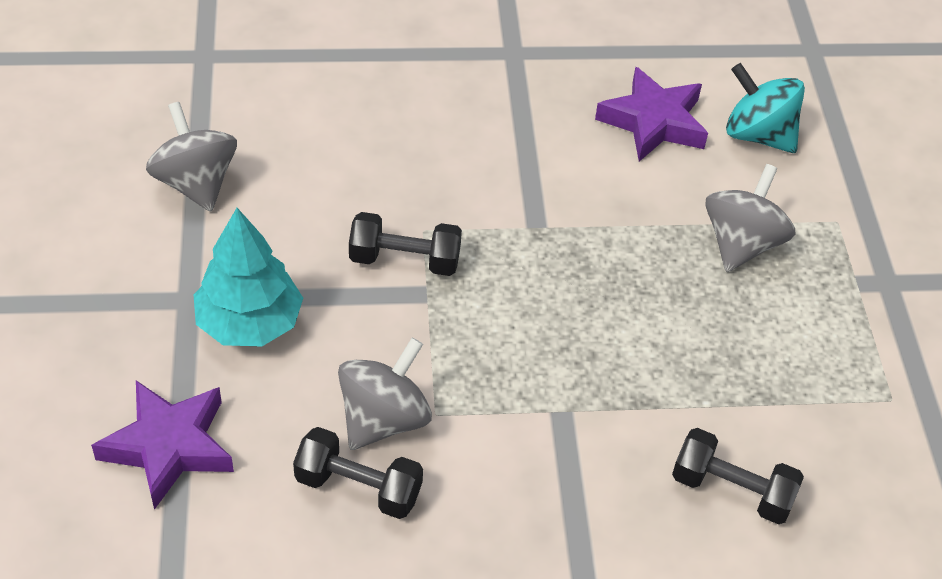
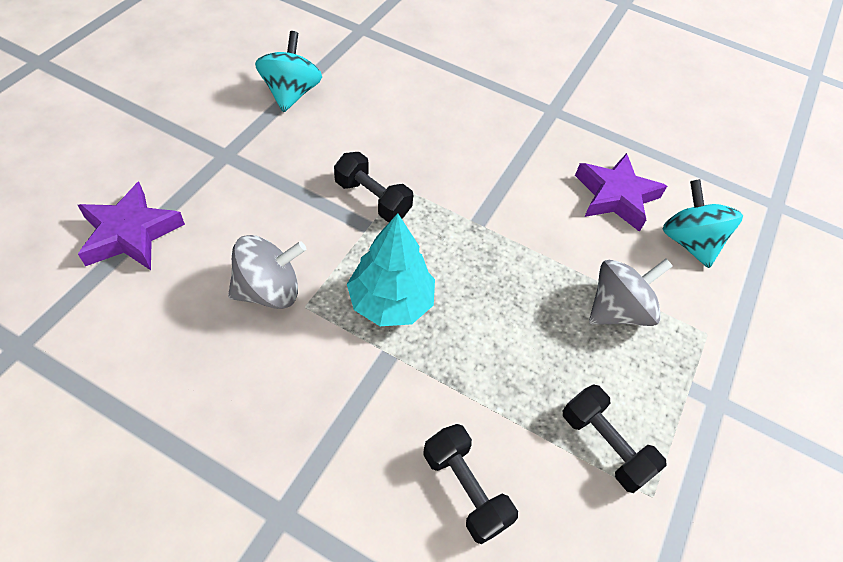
camera: 30 degrees right, 5 degrees up
grey spinning top [146,102,237,211] -> turquoise spinning top [255,31,322,112]
turquoise tree [194,208,303,346] -> turquoise tree moved to [347,213,435,326]
black dumbbell [293,427,423,519] -> black dumbbell moved to [563,384,667,493]

